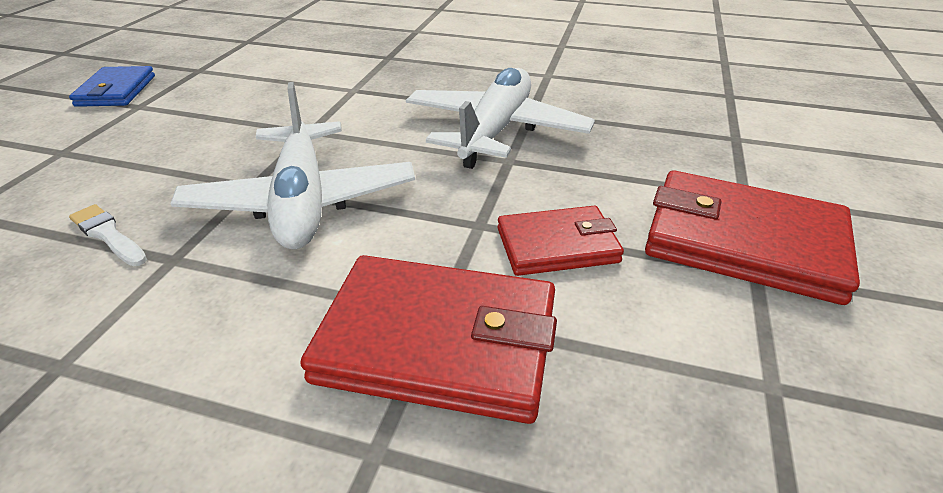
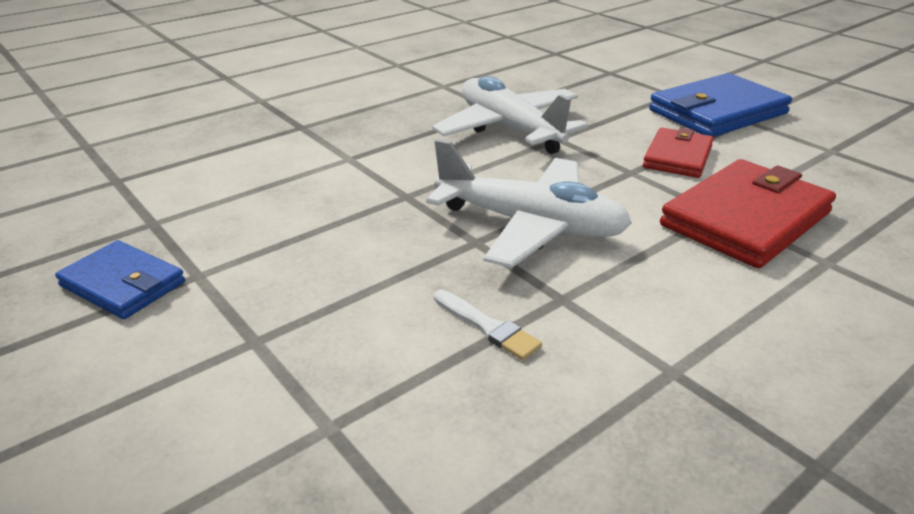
camera: 55 degrees left, 5 degrees down
white brush [69,204,147,266] -> white brush turned 120 degrees counterclockwise [434,290,542,360]
red wallet [645,170,860,305] -> blue wallet [649,73,792,137]

